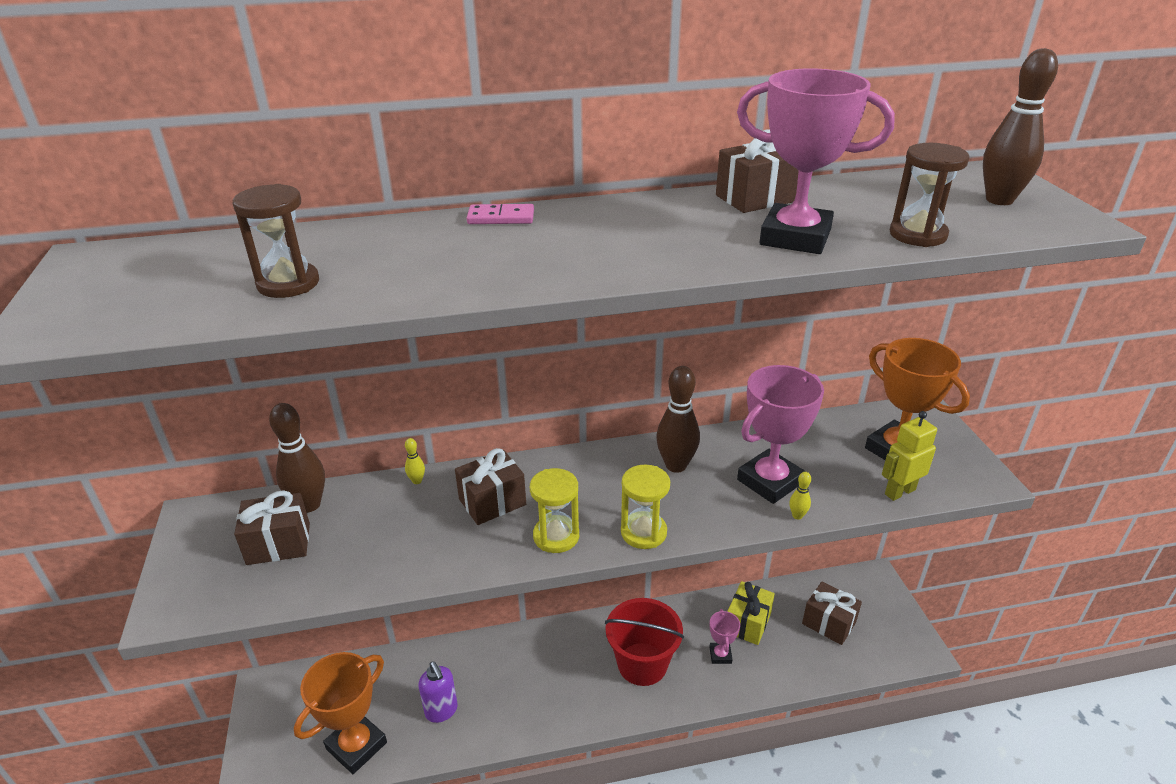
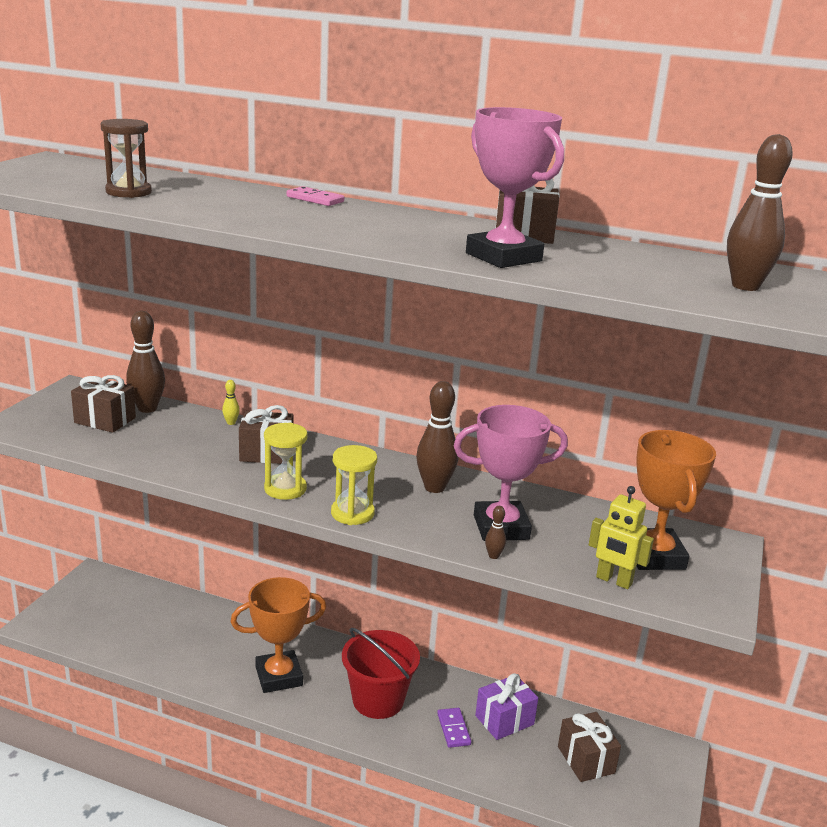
camera: 30 degrees right, 10 degrees down
orange trophy [294,652,387,774] -> orange trophy moved to [230,577,326,693]
purple soap dispenser [419,661,458,723] -> none
pink trophy [709,609,740,664] -> purple domino [437,708,471,748]
yellow gift [727,581,775,645] -> purple gift [475,673,538,740]
yellow bowling pin [789,472,811,520] -> brown bowling pin [485,506,506,559]
yellow robot [882,411,937,501] -> yellow robot turned 150 degrees counterclockwise [589,486,654,589]
brown hourglass [890,143,970,247] -> none

